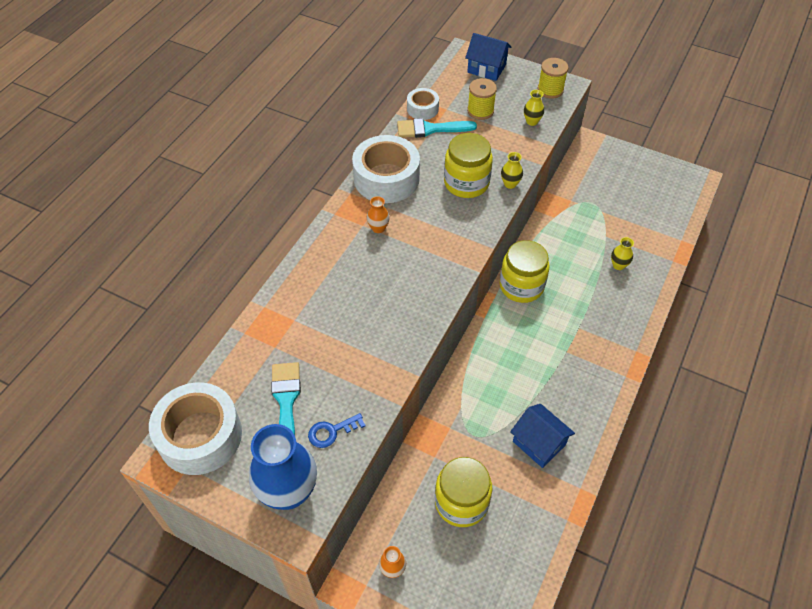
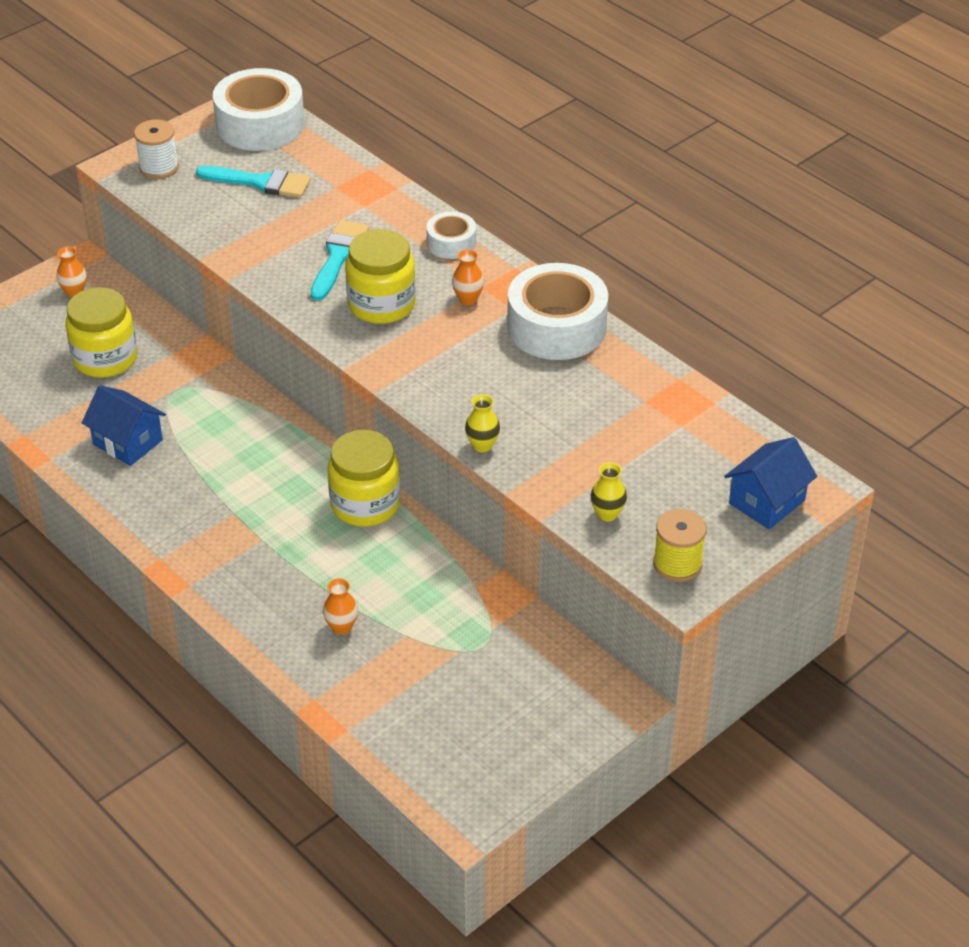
camera: 110 degrees right, 10 degrees down
blue vase [249,424,317,510] -> white spool [134,119,179,179]
blue key [308,413,365,448] -> none
turquoise brush [397,118,477,138] -> turquoise brush moved to [311,220,369,301]
white tape [407,88,439,120] -> white tape moved to [426,212,476,259]
yellow jar [444,133,493,198] -> yellow jar moved to [345,229,416,324]
yellow spool [467,78,497,120] -> none
blue house [510,404,575,468] -> blue house turned 60 degrees clockwise [82,385,166,466]
yellow vase [611,237,634,270] -> orange vase [323,578,358,635]

